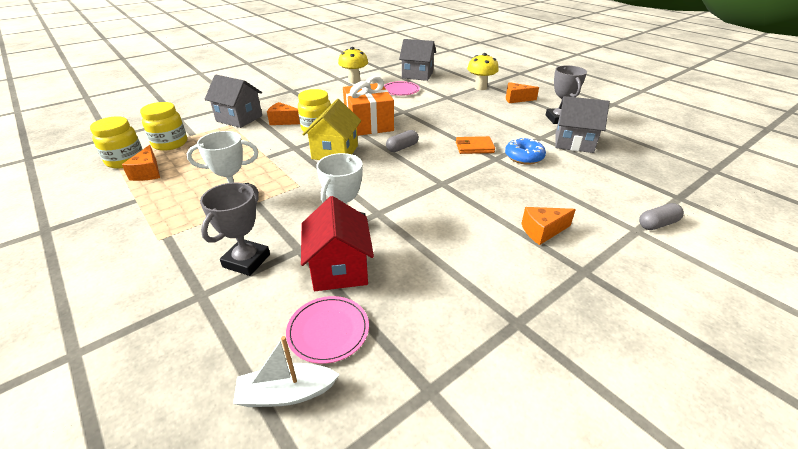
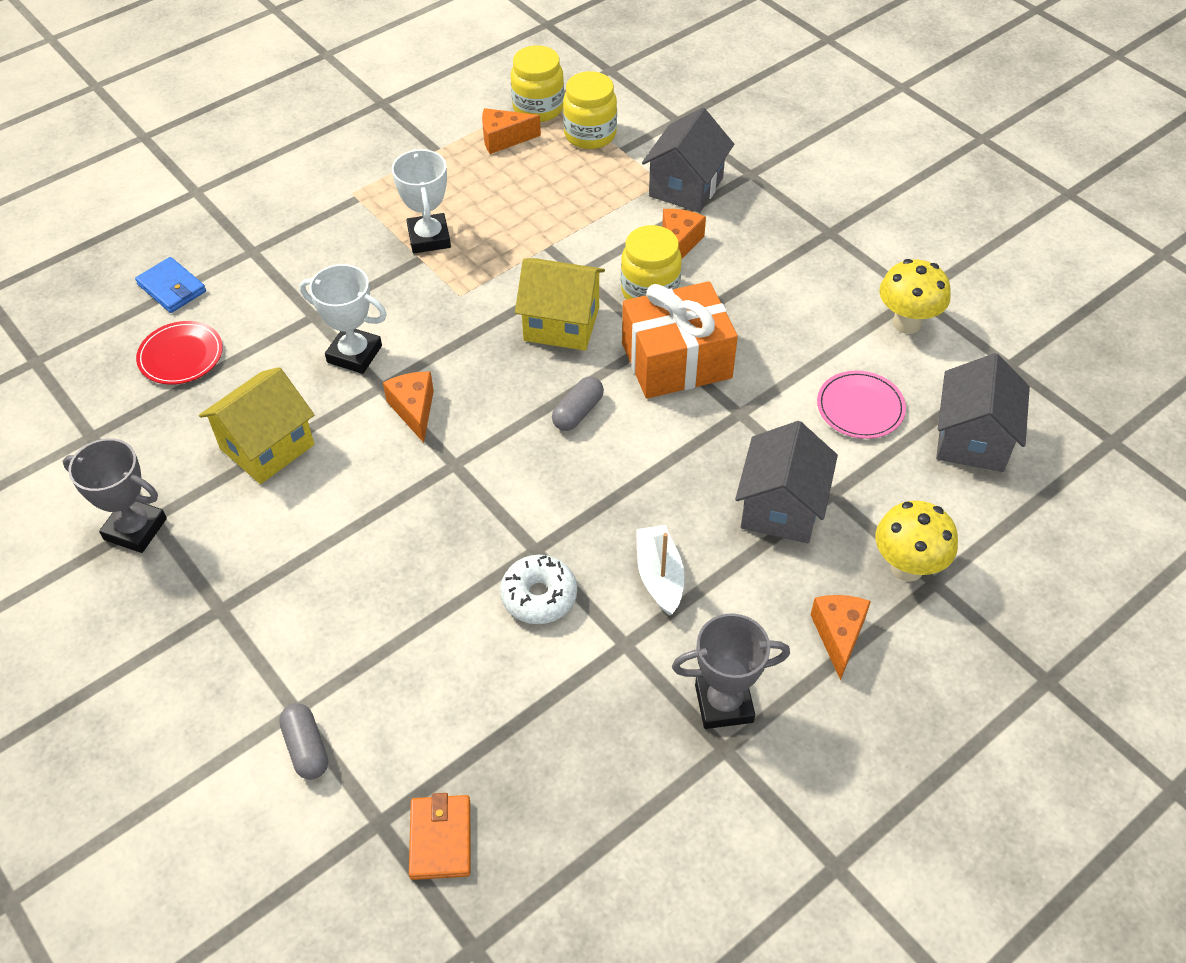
camera: 90 degrees right, 15 degrees up
grey trophy [200,182,270,276] -> grey trophy moved to [62,438,167,553]
white boat [233,336,340,407] -> white boat moved to [637,525,685,616]
pink plate [286,296,369,364] -> red plate [136,321,223,385]
red house [301,196,374,291] -> none
grey capsule [386,130,419,152] -> grey capsule turned 75 degrees clockwise [552,377,604,431]
orange wallet [456,136,495,154] -> orange wallet moved to [409,793,470,880]
blue donut [505,138,546,165] -> white donut [500,555,577,624]
orange cheese [521,207,576,245] -> orange cheese moved to [383,372,434,443]
grey house [555,96,610,153] -> grey house moved to [735,421,838,543]
none -> blue wallet [135,257,206,313]
none -> yellow house [199,367,314,484]

